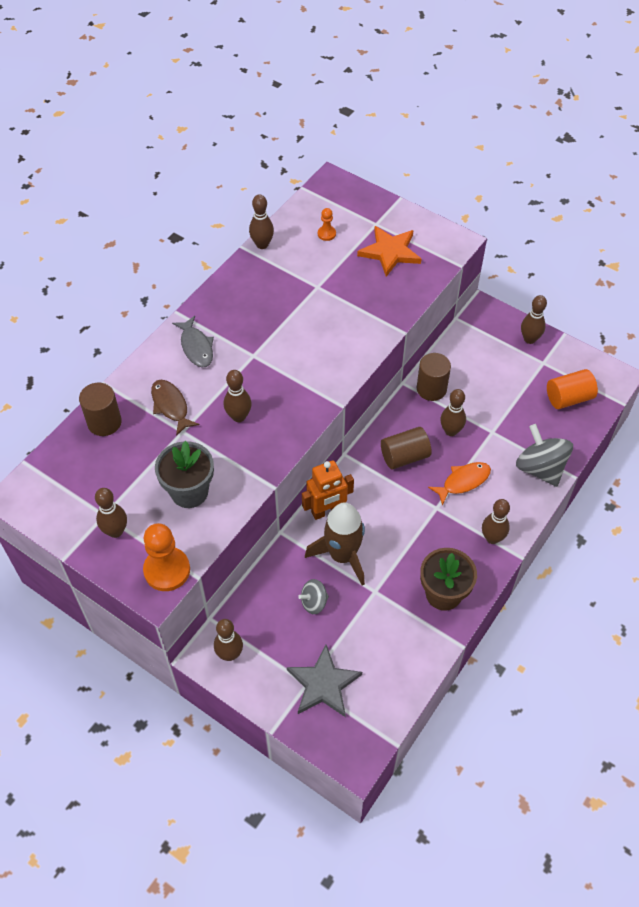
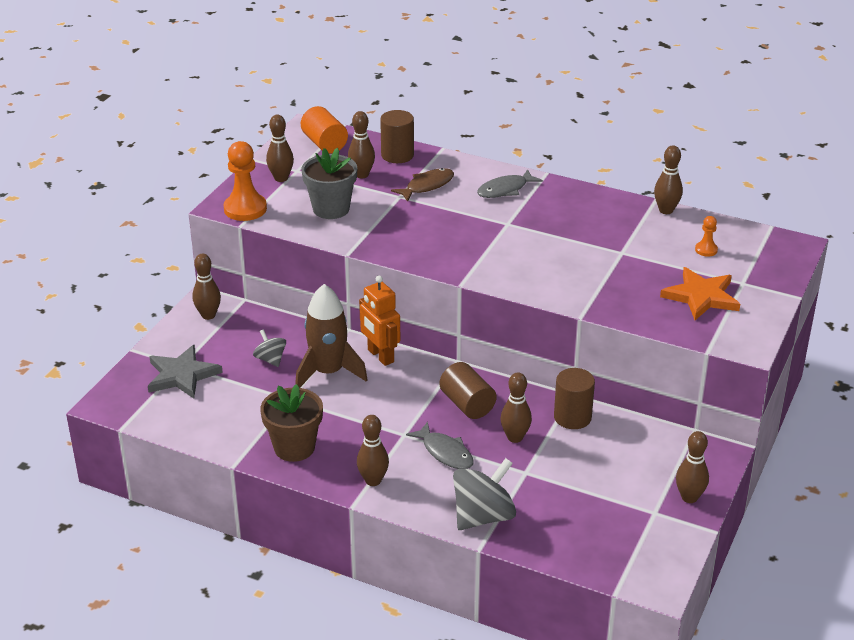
camera: 80 degrees right, 20 degrees down
brown bowling pin [224,370,252,422] -> brown bowling pin moved to [348,111,375,179]
orange fish [428,462,491,506] -> grey fish [406,422,474,469]
orange cylinder [547,369,598,409] -> orange cylinder moved to [301,106,348,154]

